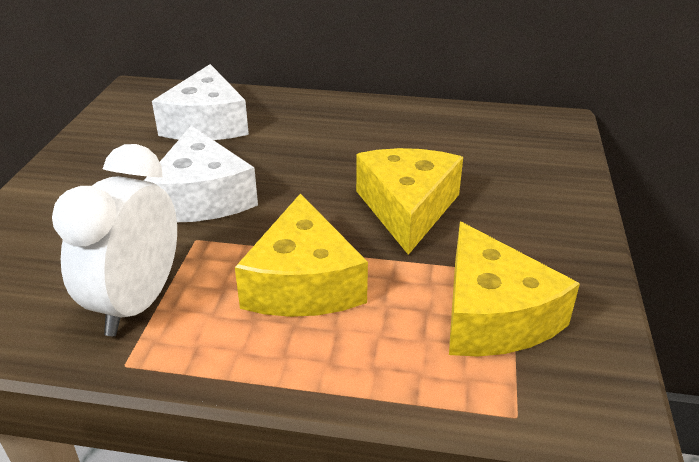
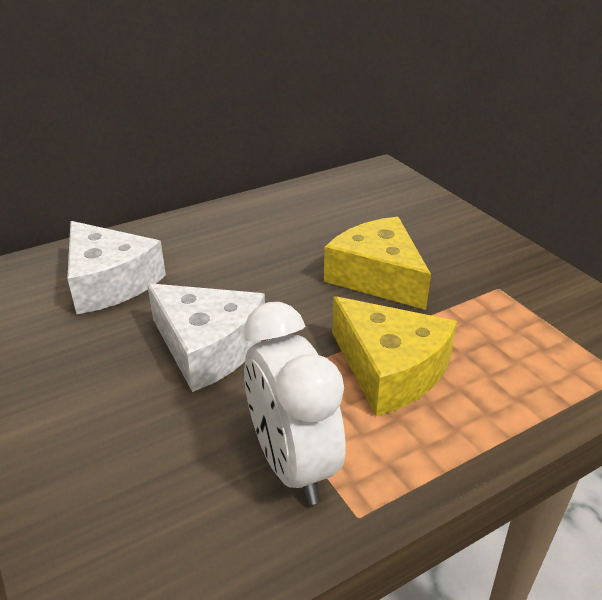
camera: 40 degrees left, 0 degrees up
yellow cheese [449,222,580,357] -> none

